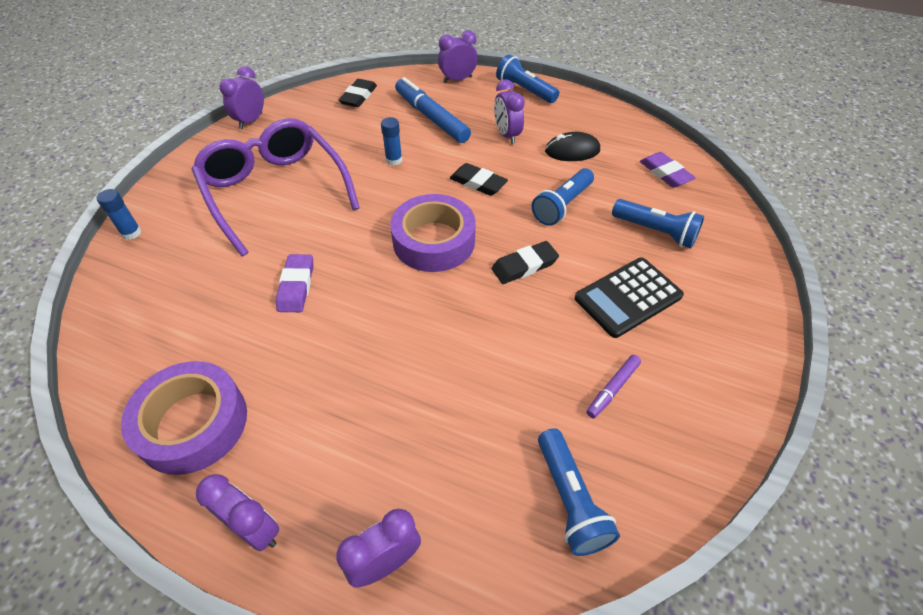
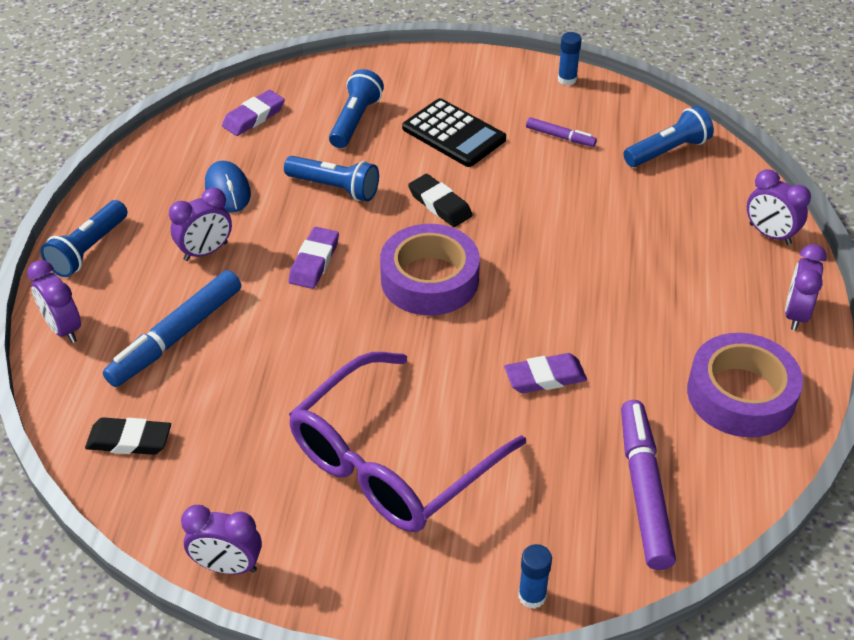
camera: 105 degrees left, 5 degrees down
blue glue stick [381,117,402,165] -> blue glue stick moved to [558,32,582,85]
black eraser [450,163,508,196] -> purple eraser [289,227,339,289]
black mouse [545,132,600,161] -> blue mouse [205,161,251,213]
none -> purple marker [621,400,676,570]

